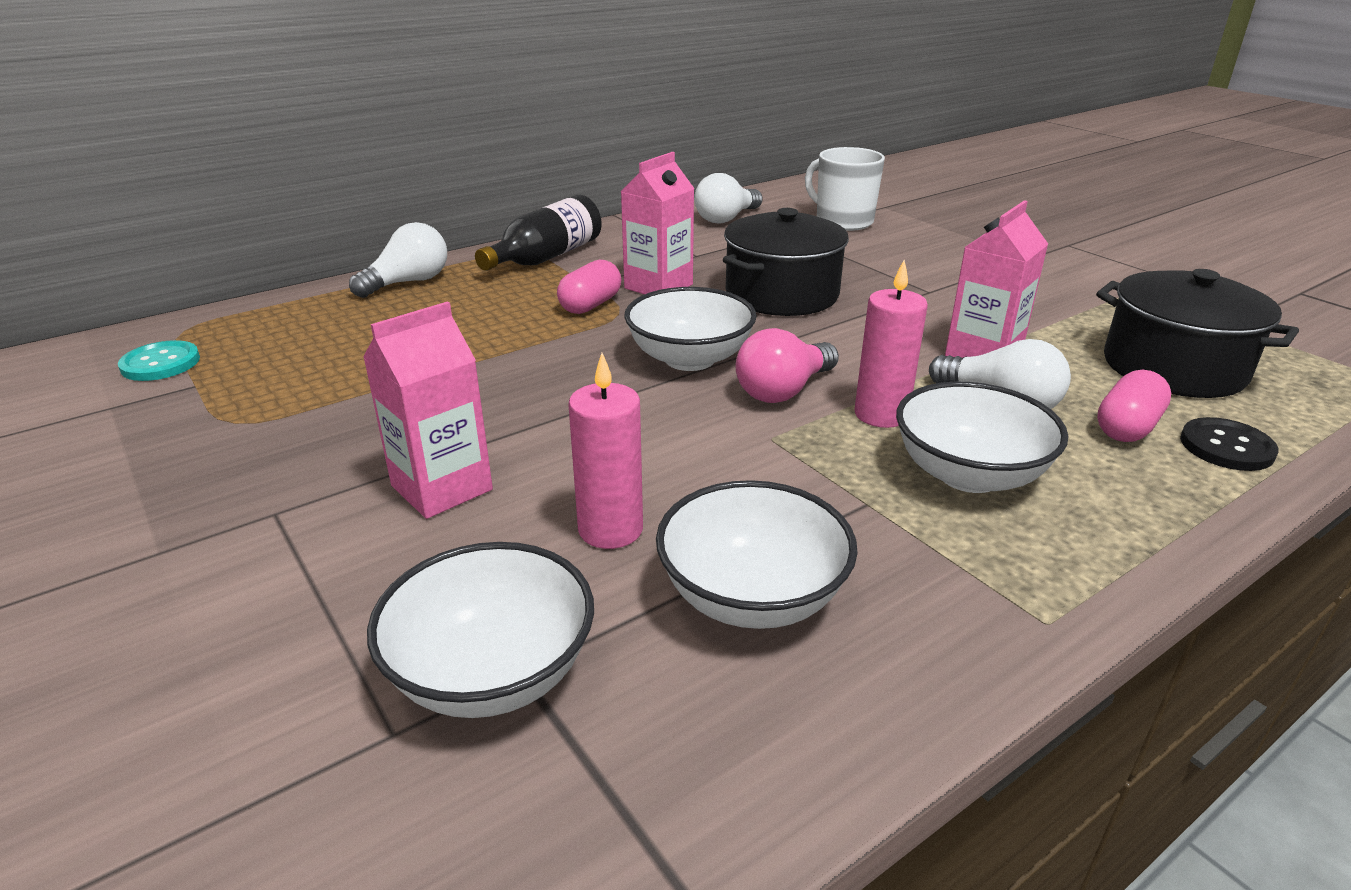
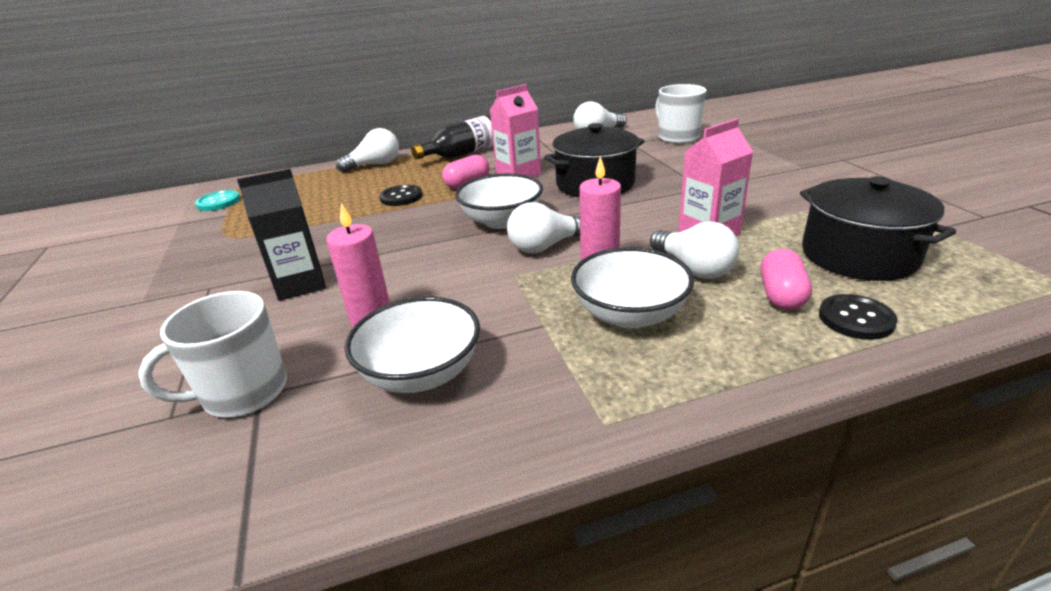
camera: 20 degrees right, 0 degrees up
pink carton [363,301,493,519] -> black carton [237,169,326,301]
white bowl [367,542,594,718] -> white mug [138,291,287,417]
pink light bulb [735,328,839,403] -> white light bulb [507,202,580,253]
pink capsule [1097,370,1171,442] -> pink capsule turned 45 degrees counterclockwise [760,249,812,310]
none -> black button [379,185,422,206]

